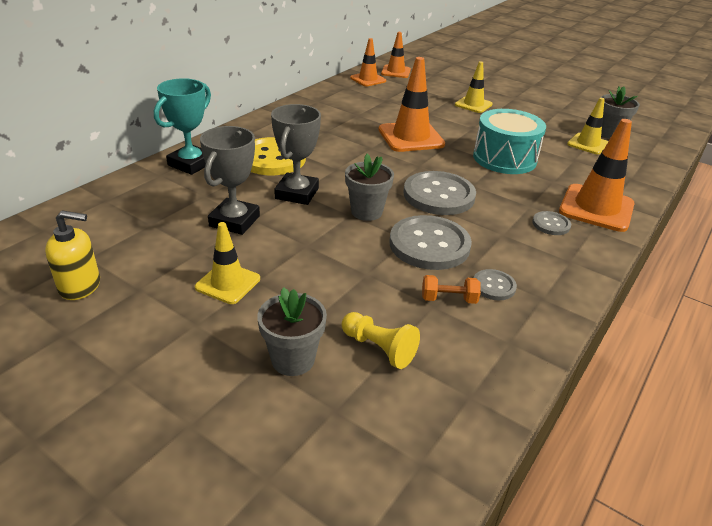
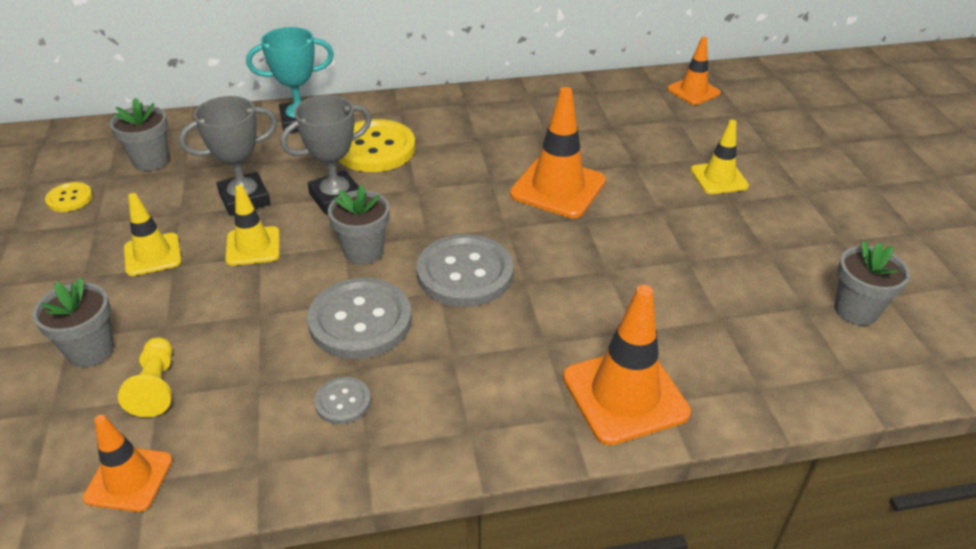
camera: 45 degrees right, 5 degrees up
yellow soap dispenser [45,210,100,300] -> yellow button [45,182,92,212]
orange traffic cone [350,38,386,86] -> orange traffic cone moved to [83,415,172,512]
orange dumbbell [422,275,481,304] -> none
turquoise drum [473,109,546,174] -> none
grey button [532,211,571,235] -> none
yellow traffic cone [567,98,608,154] -> yellow traffic cone moved to [225,185,280,266]
none -> grey flower pot [110,98,169,171]

